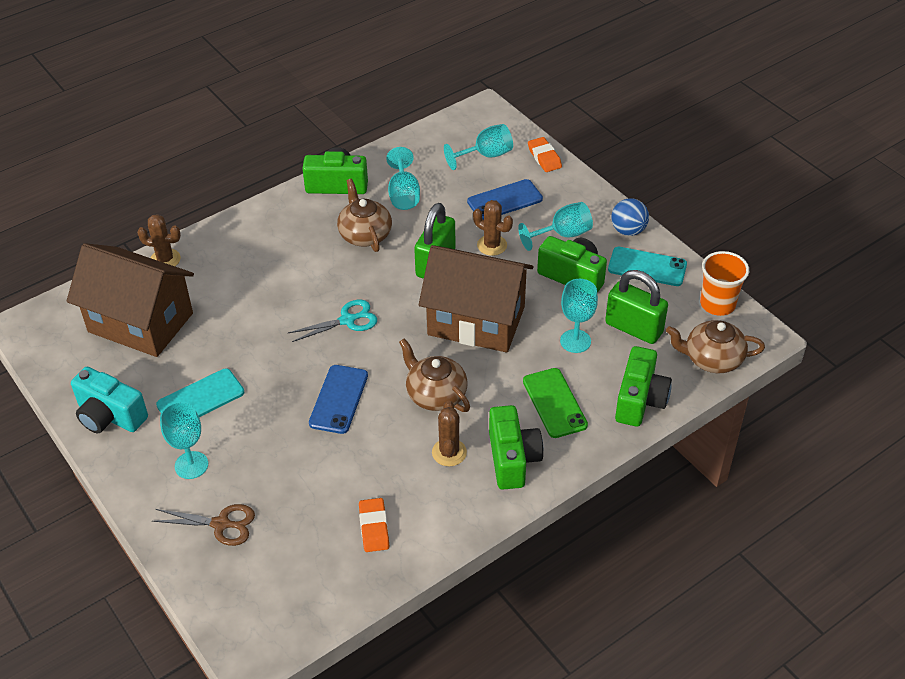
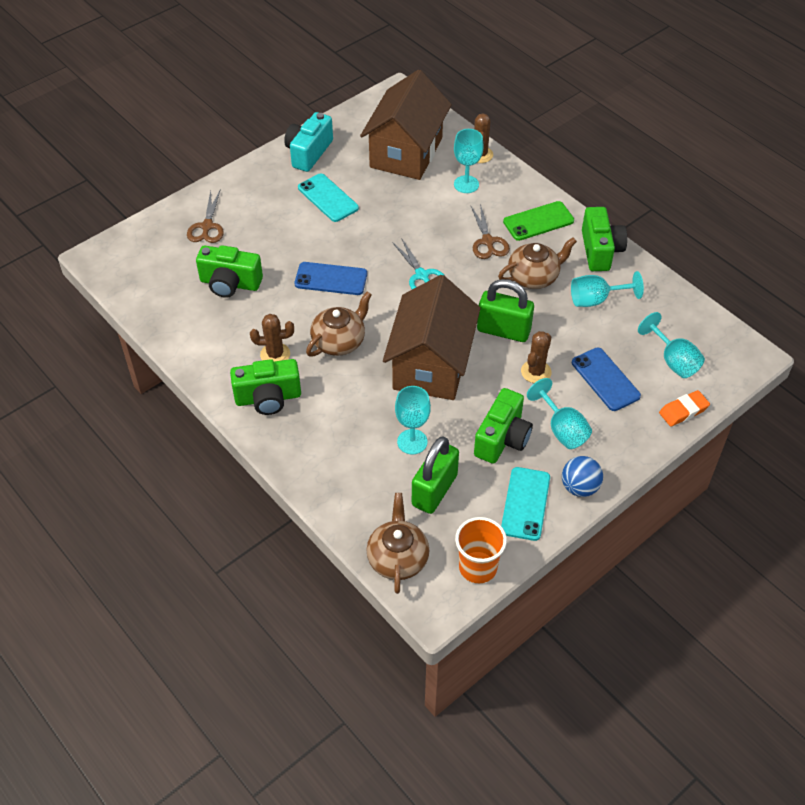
camera: 85 degrees right, 5 degrees up
turquoise goblet [160,402,208,479] -> turquoise goblet moved to [454,129,483,193]
orange eraser [359,498,389,552] -> none
green phone [523,368,588,438] -> green phone moved to [503,201,574,241]
green camera [615,346,672,427] -> green camera moved to [196,245,263,298]
none -> brown scissors [471,204,510,259]

